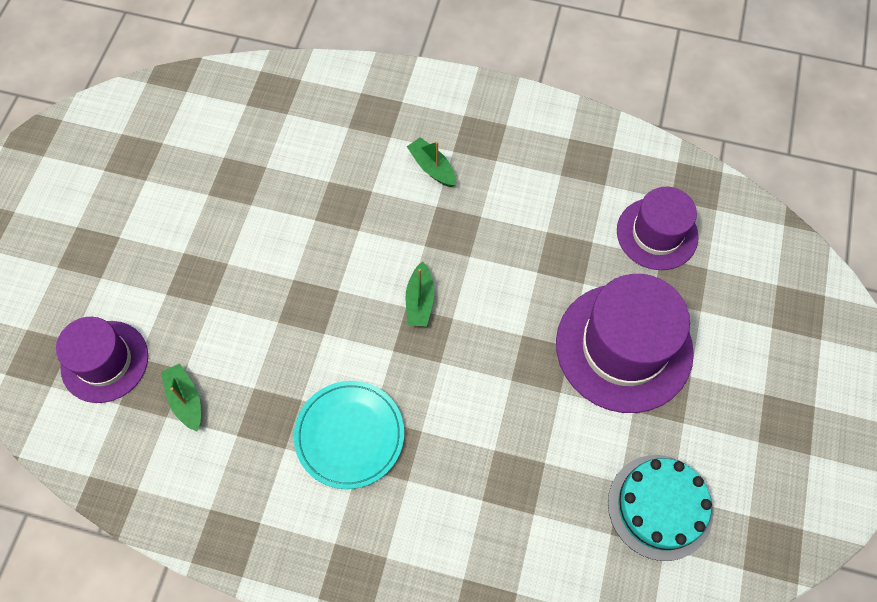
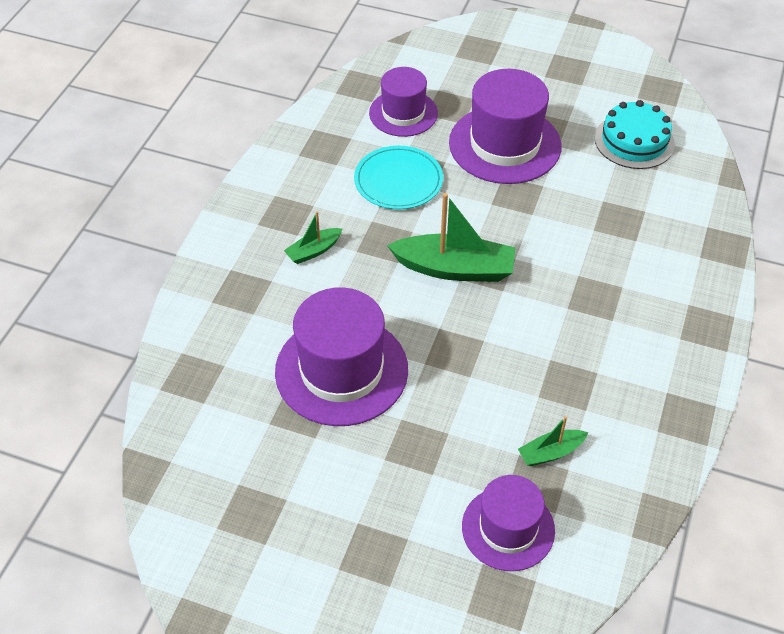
camera: 85 degrees left, 15 degrees down
turquoise plate [294,381,404,489] -> turquoise plate moved to [354,146,443,210]
green boat [406,261,434,327] -> green boat [387,193,516,282], size x1.94
none -> purple hat [275,287,408,426]

